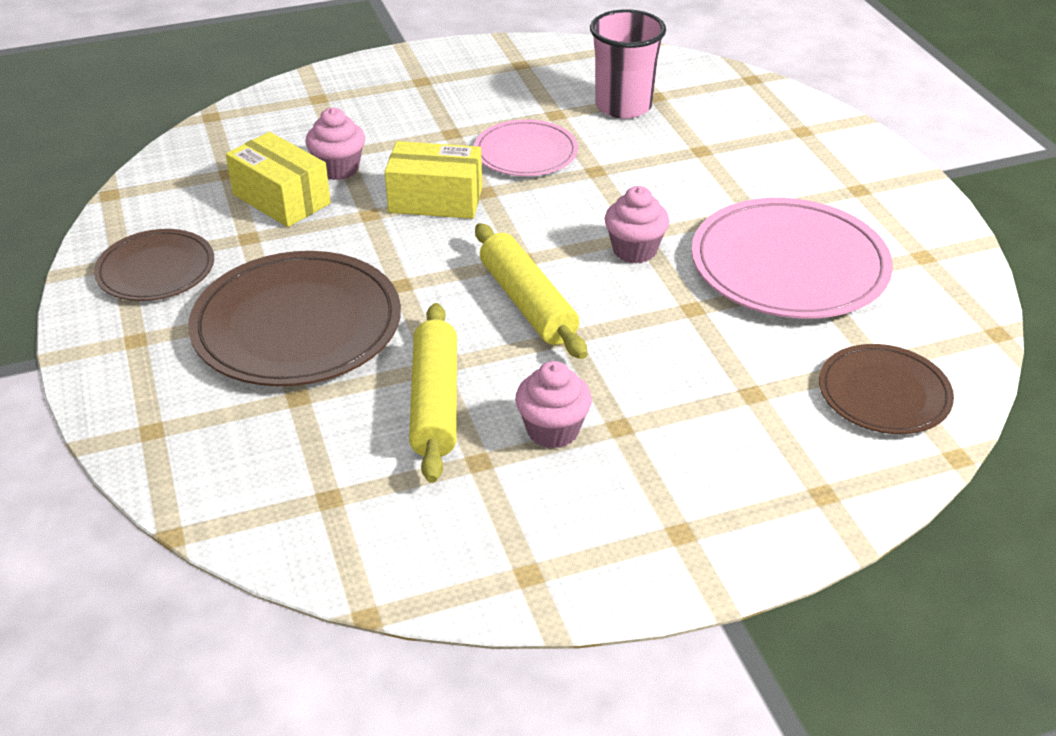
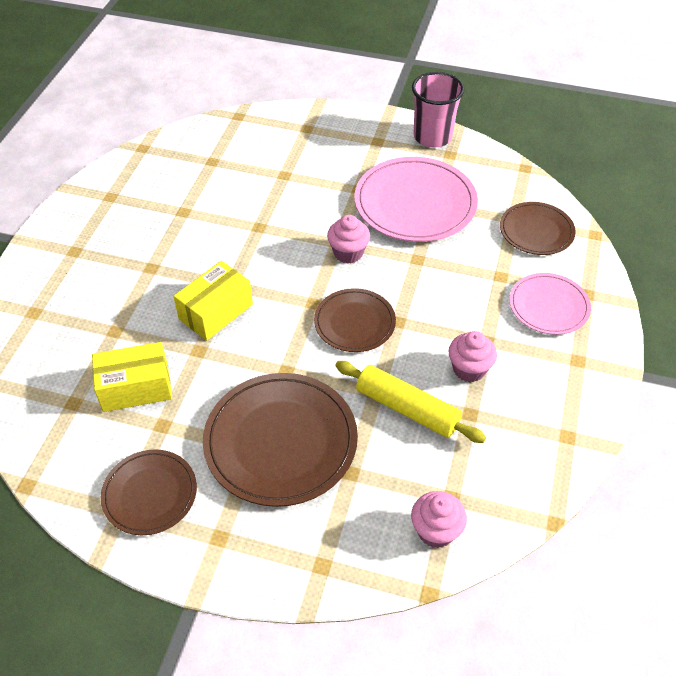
camera: 55 degrees left, 10 degrees up
pink cupcake [305,108,365,180] -> pink cupcake moved to [411,491,467,548]
pink plate [474,119,578,176] -> pink plate moved to [509,273,591,335]
yellow rolling pin [475,223,587,359] -> brown plate [314,288,396,352]
pink cup [590,9,666,119] -> pink cup moved to [412,72,464,148]

